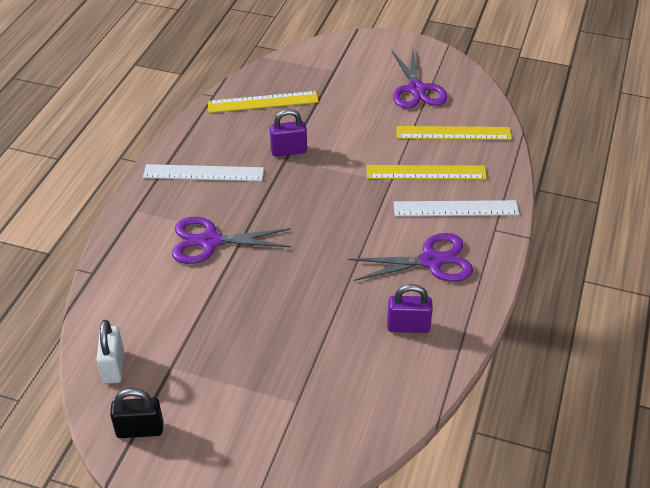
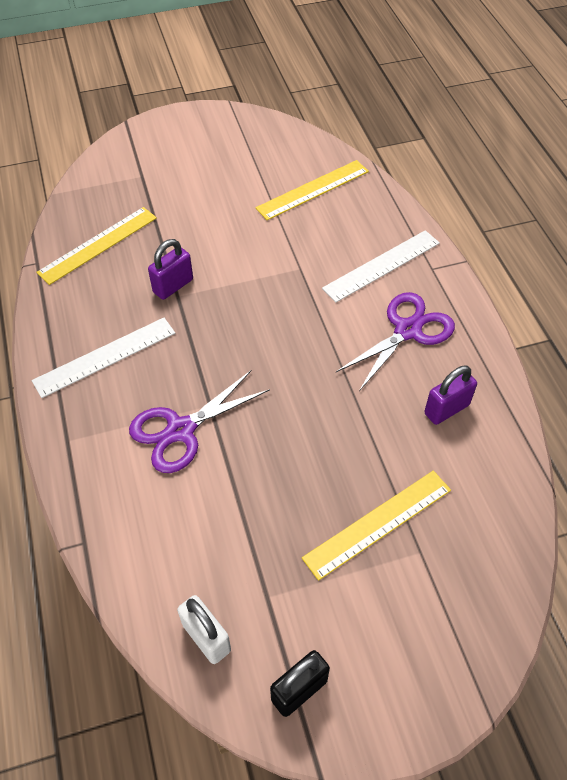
camera: 35 degrees left, 10 degrees up
yellow ruler [367,165,487,180] -> yellow ruler moved to [302,471,451,581]
purple scissors [392,50,448,109] -> none

